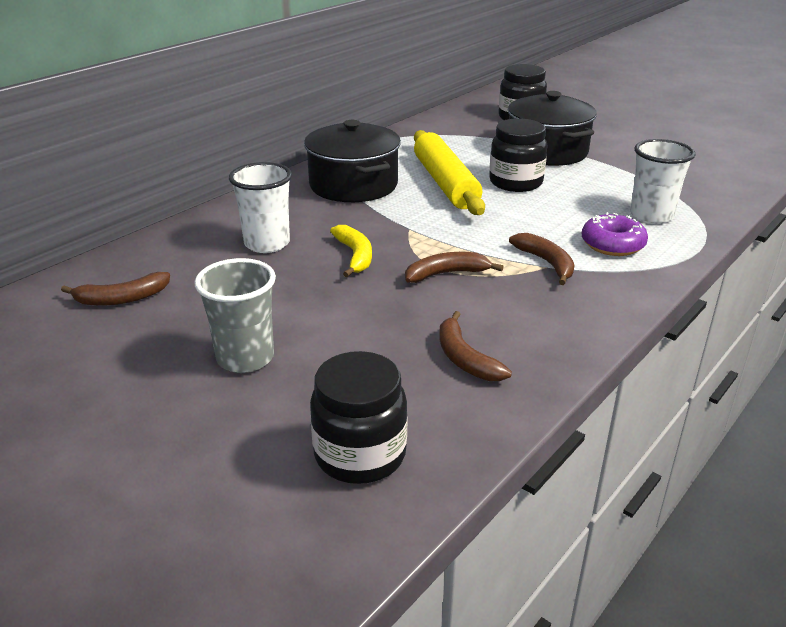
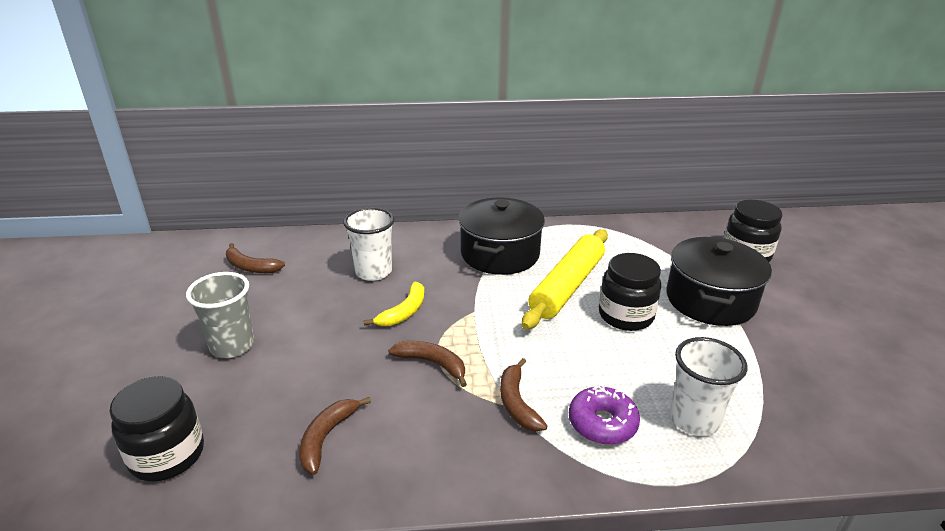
camera: 45 degrees right, 0 degrees up
brown banana [509,233,575,285] -> brown banana turned 150 degrees clockwise [500,358,547,432]

